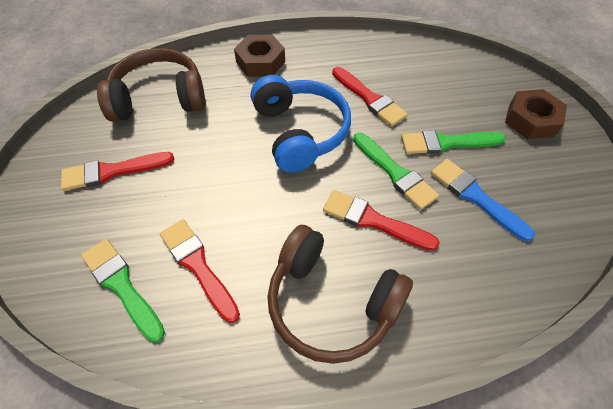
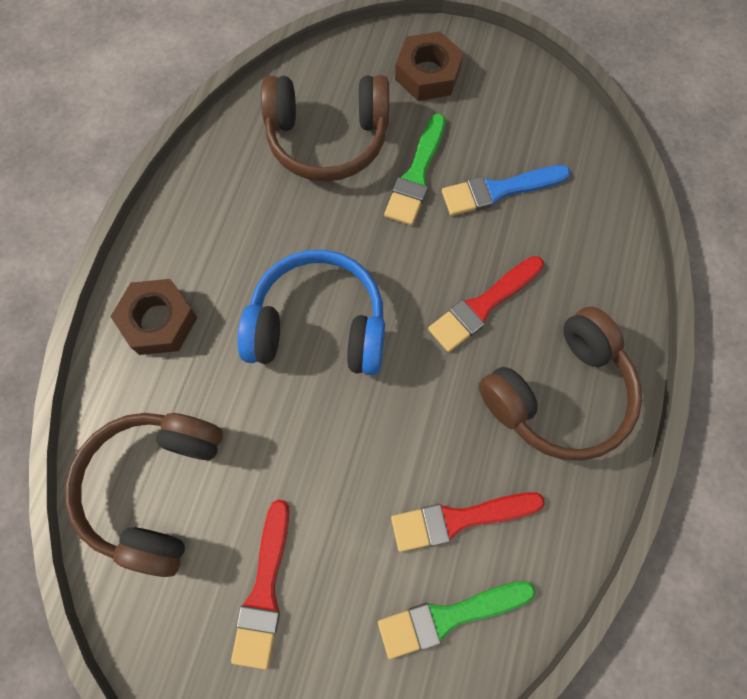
camera: 65 degrees left, 15 degrees up
red brush [332,67,408,126] -> none
green brush [353,133,439,210] -> none
none -> brown headphones [261,75,389,182]

